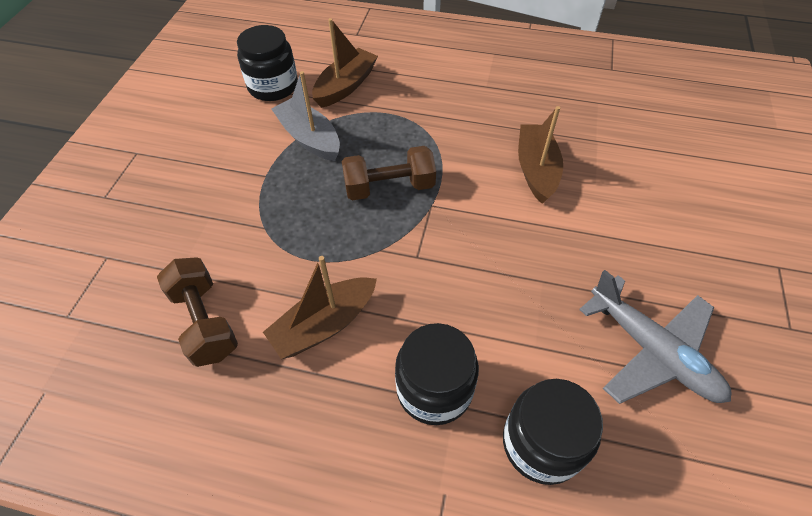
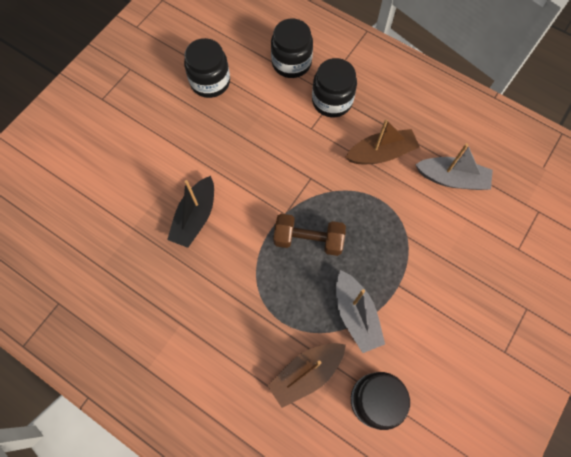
camera: 160 degrees left, 15 degrees up
brown dumbbell [157,257,238,367] -> grey boat [415,143,493,190]
brown boat [518,106,563,204] -> black boat [167,176,214,248]
grey plane [579,270,731,404] -> black jar [184,38,230,98]

